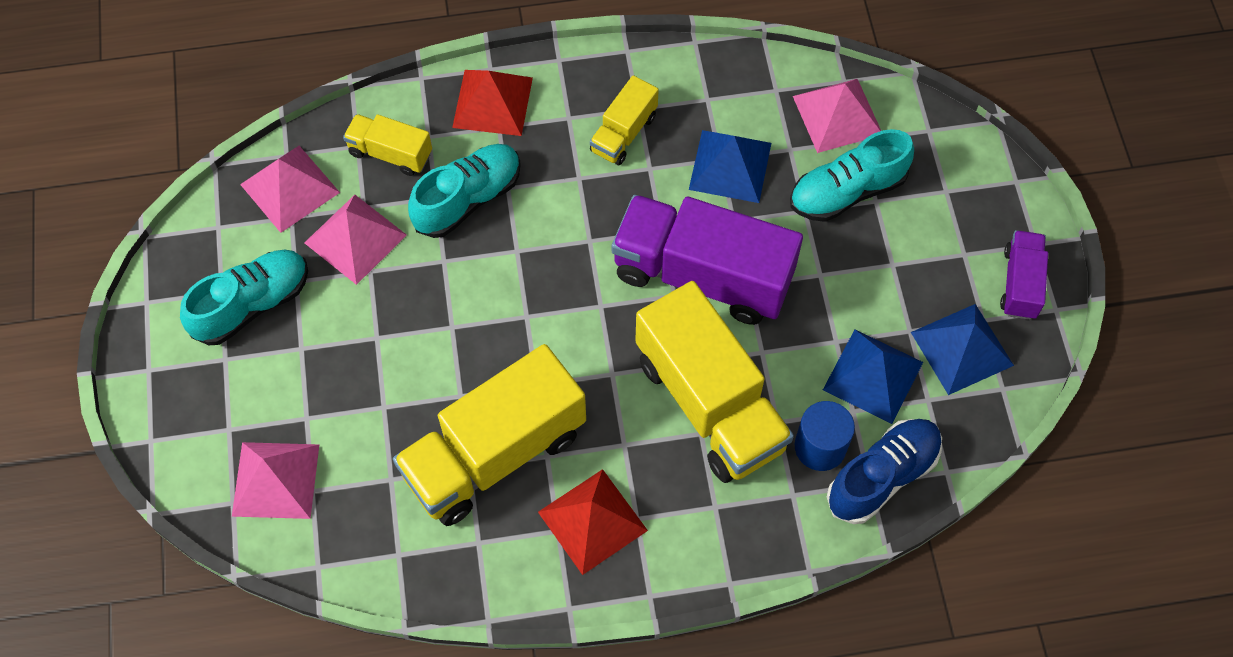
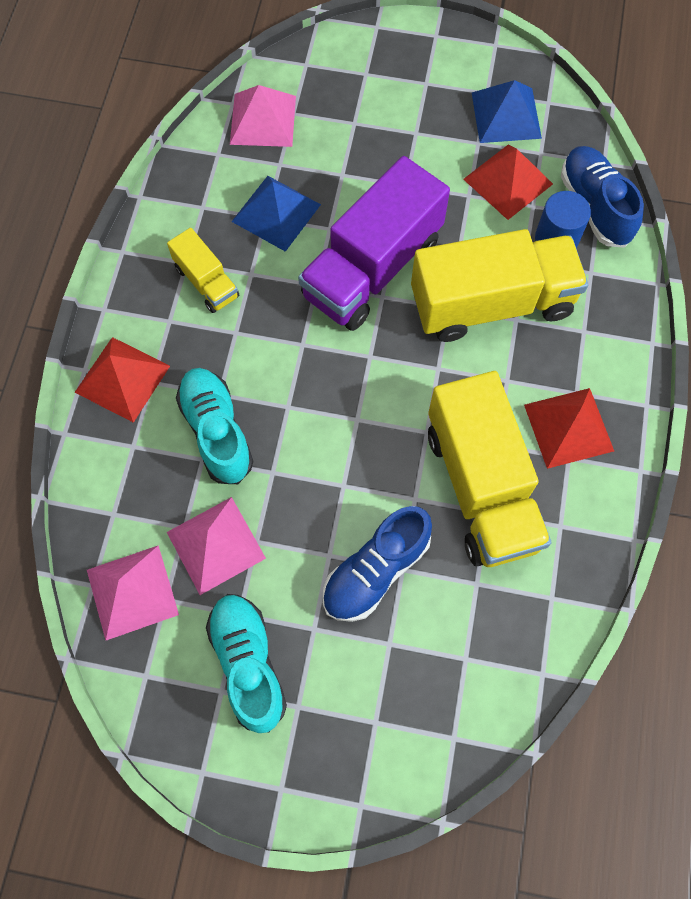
camera: 70 degrees left, 5 degrees up
pink pyramid [232,442,319,519] -> none
yellow truck [343,114,432,176] -> none
turquoise shoe [790,129,914,222] -> none
blue pyramid [823,330,923,424] -> red pyramid [463,144,553,220]
purple truck [1000,230,1048,320] -> none
none -> blue shoe [323,506,432,622]

